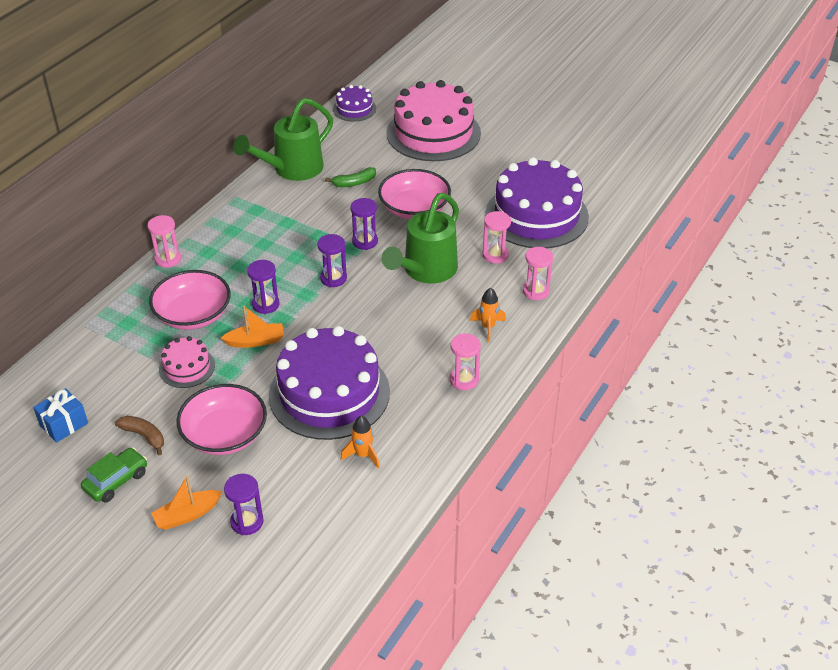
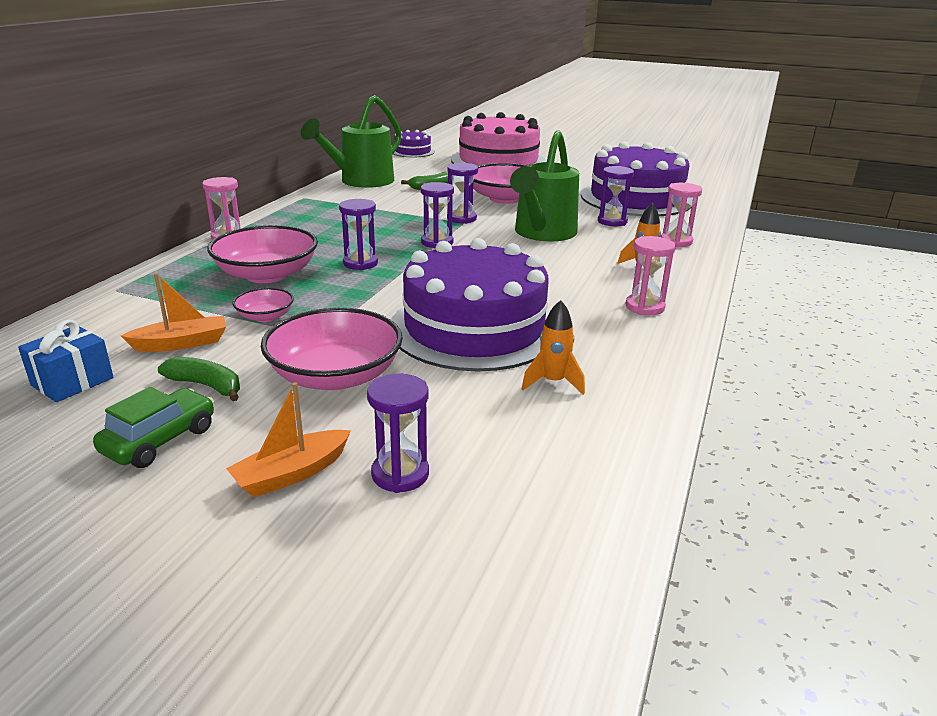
camera: 10 degrees left, 15 degrees down
brown banana [115,416,164,455] -> green banana [158,357,240,401]
pink cake [159,336,215,388] -> pink bowl [233,288,294,322]
orange boat [221,306,284,348] -> orange boat moved to [121,273,226,352]
pink hourglass [483,211,511,263] -> purple hourglass [598,166,634,226]

